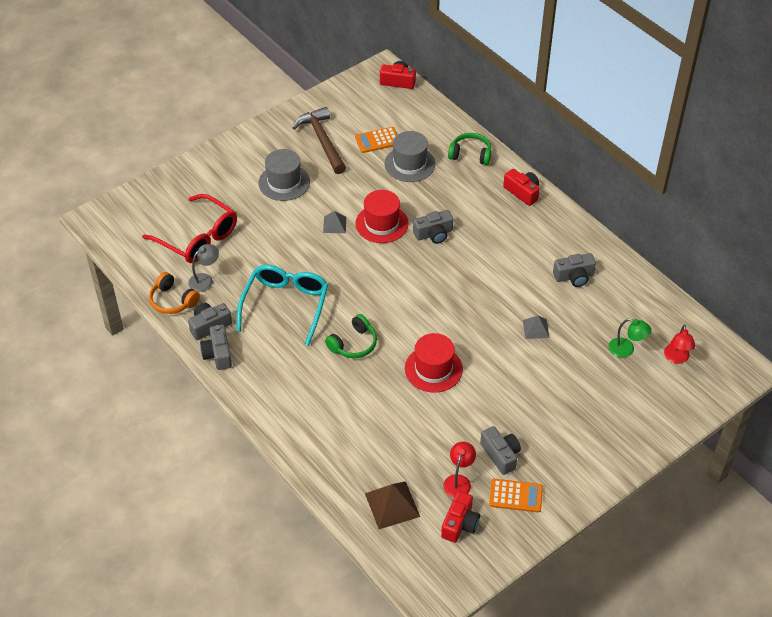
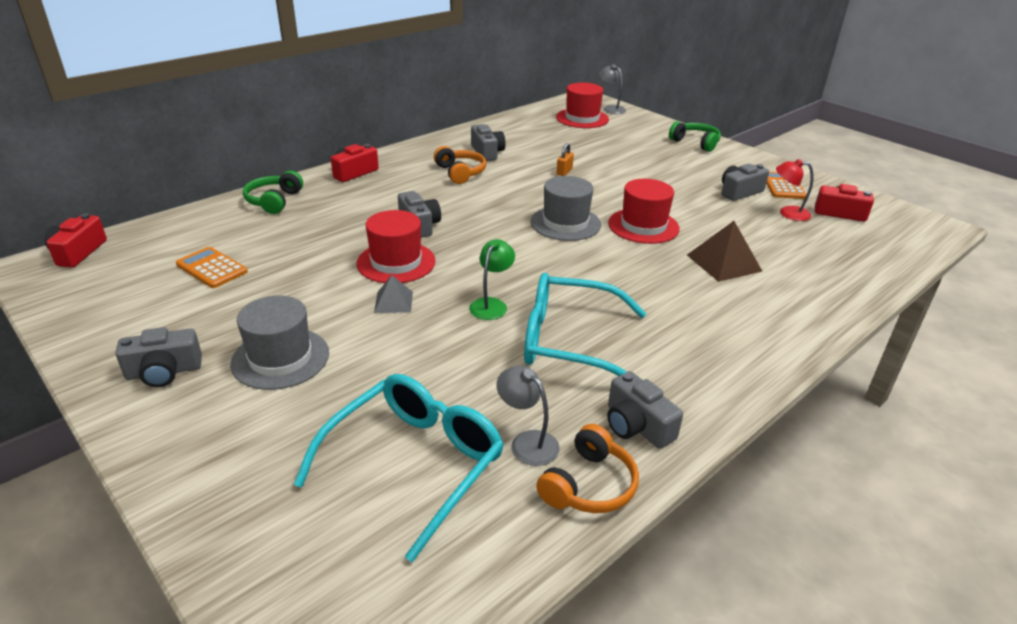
camera: 95 degrees left, 15 degrees down
red glasses [142,194,237,263] -> turquoise glasses [294,374,504,562]
grey camera [200,325,232,370] -> grey camera moved to [115,327,202,387]
brown hammer [292,107,346,174] -> none
green headphones [325,314,377,358] -> green headphones moved to [669,121,721,152]
orange calculator [355,127,397,153] -> orange calculator turned 150 degrees clockwise [176,247,248,288]
brown pyramid [365,481,420,529] -> brown pyramid moved to [687,221,762,282]
grey hat [384,131,435,182] -> grey hat moved to [530,176,601,241]
grey pyramid [523,315,550,339] -> orange padlock [556,143,574,176]
green lamp [608,319,651,358] -> green lamp moved to [469,239,515,320]
red lamp [664,325,695,364] -> red hat [556,82,609,128]
none -> orange headphones [434,146,486,184]
none -> grey lamp [599,64,626,114]

